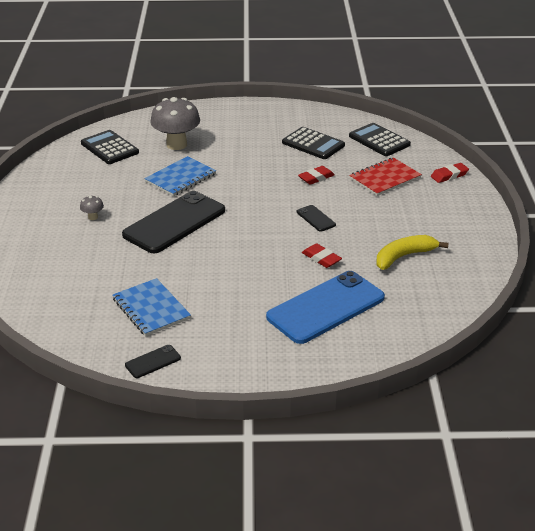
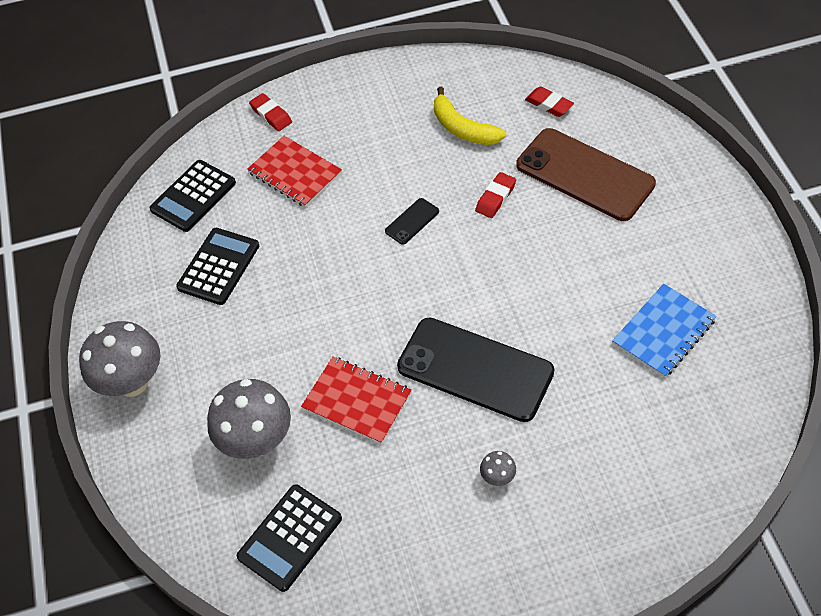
camera: 100 degrees left, 20 degrees up
black phone [125,345,181,378] -> none
blue notebook [144,156,216,196] -> red notebook [301,357,412,444]
blue phone [266,271,385,344] -> brown phone [516,128,656,221]
red eraser [298,166,335,185] -> red eraser moved to [525,86,574,117]
none -> grey mushroom [79,321,160,397]

